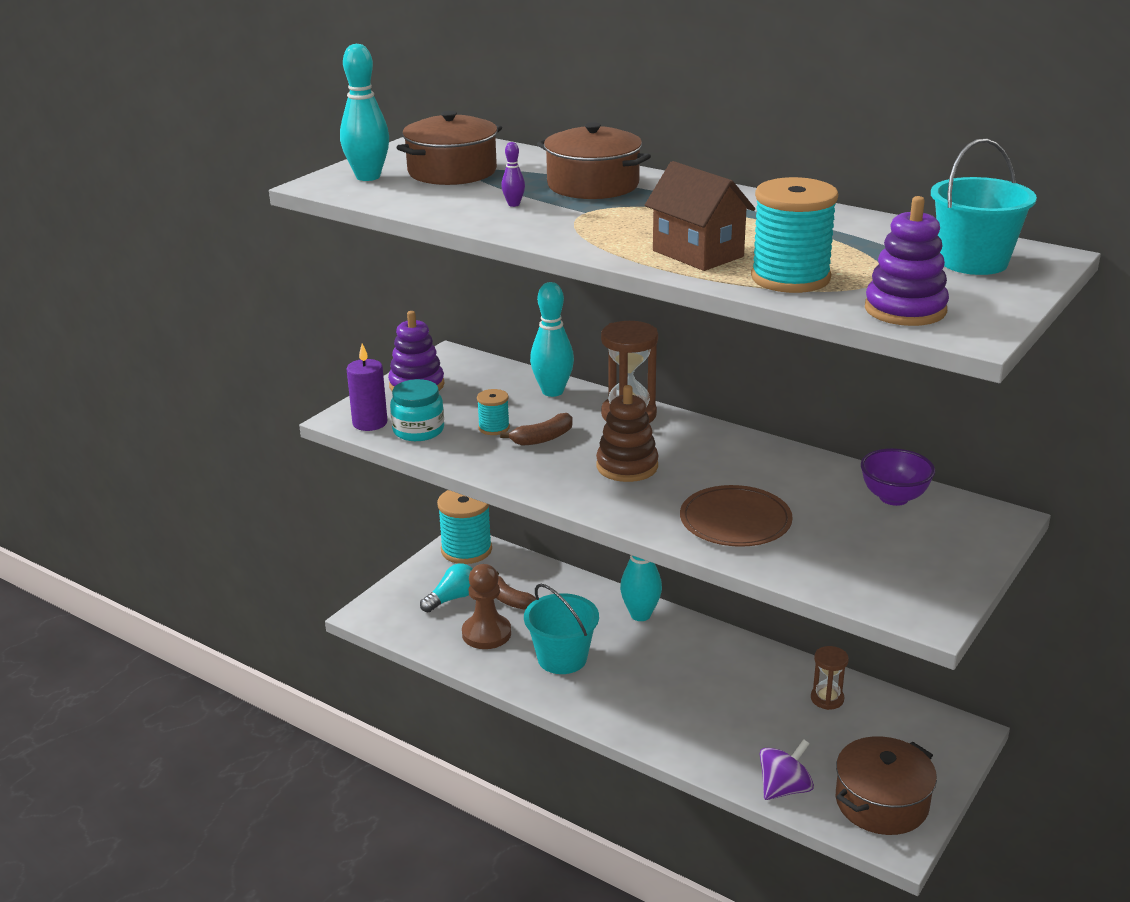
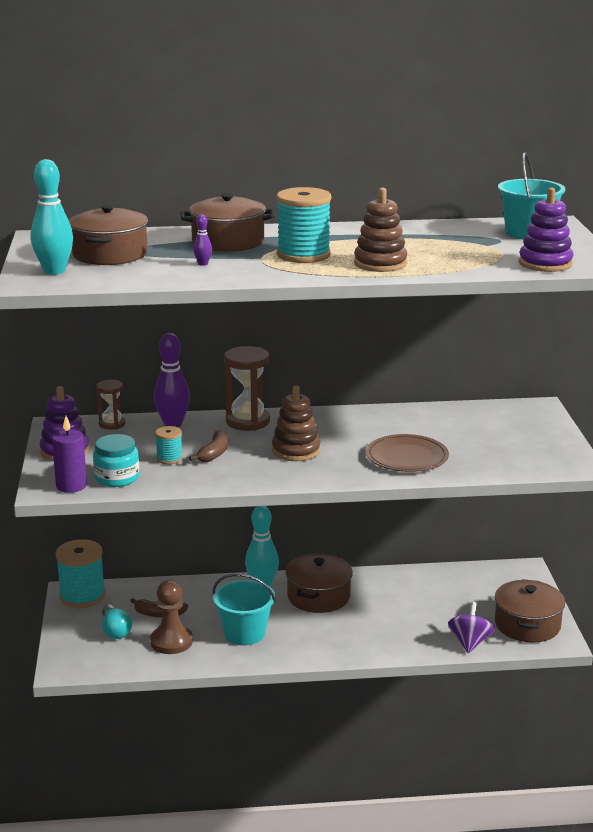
camera: 40 degrees left, 5 degrees down
turquoise light bulb [420,563,473,612] -> turquoise light bulb turned 150 degrees clockwise [102,605,132,639]
turquoise bowling pin [530,282,574,397] -> purple bowling pin [154,333,190,427]
brown house [645,161,755,271] -> brown stacking toy [354,188,407,272]
turquoise spool [751,177,838,293] -> turquoise spool moved to [276,187,332,263]
brown hourglass [811,646,849,710] -> brown hourglass moved to [96,380,125,430]
purple bowl [861,448,935,506] -> none
none -> brown pot [285,553,353,613]

